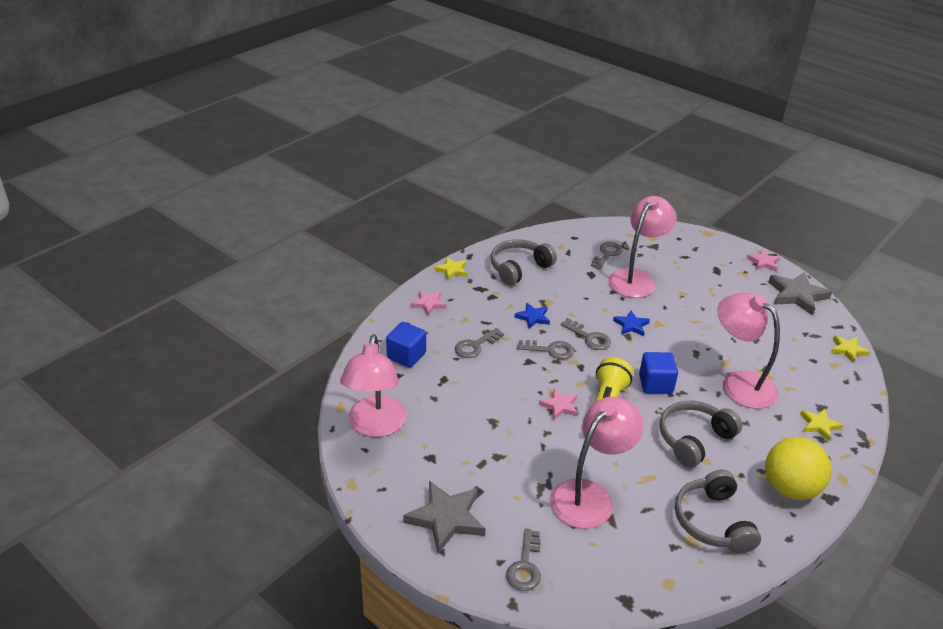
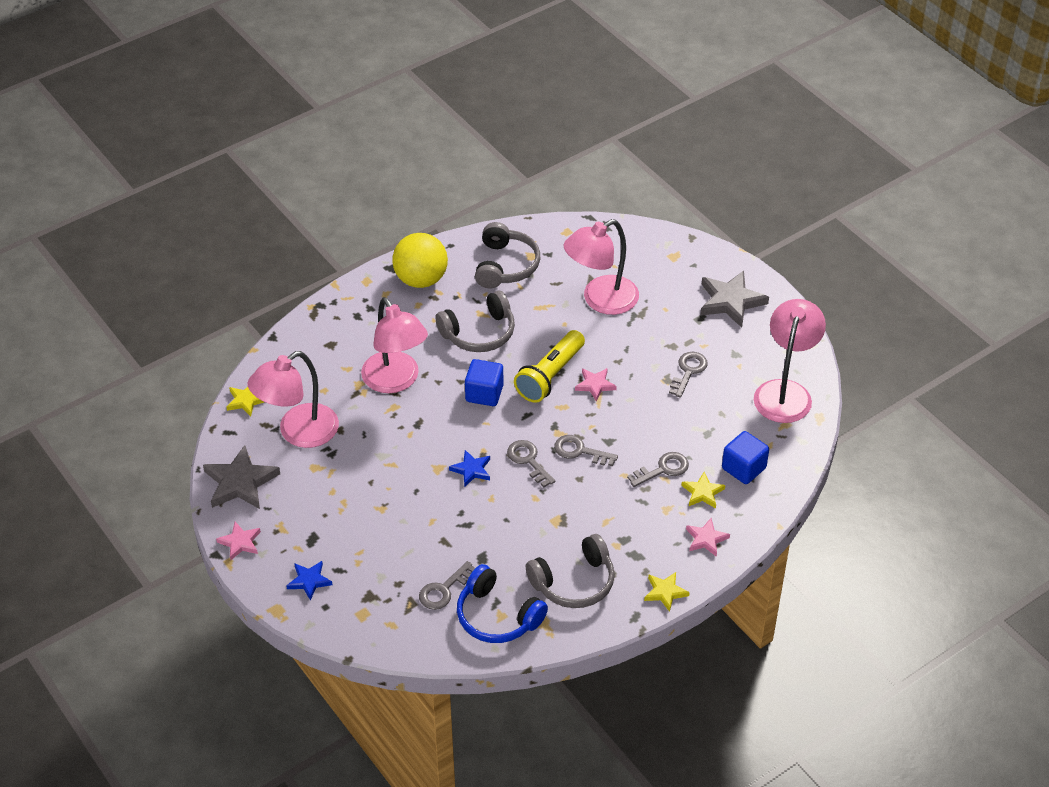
camera: 165 degrees left, 10 degrees up
grey key [506,529,541,591] -> grey key moved to [669,352,708,398]
blue star [514,303,550,329] -> blue star moved to [286,561,332,601]
pink lamp [608,196,677,298] -> pink lamp moved to [247,351,339,448]
yellow star [800,409,843,441] -> yellow star moved to [681,472,725,508]
none -> blue headphones [457,564,548,643]

